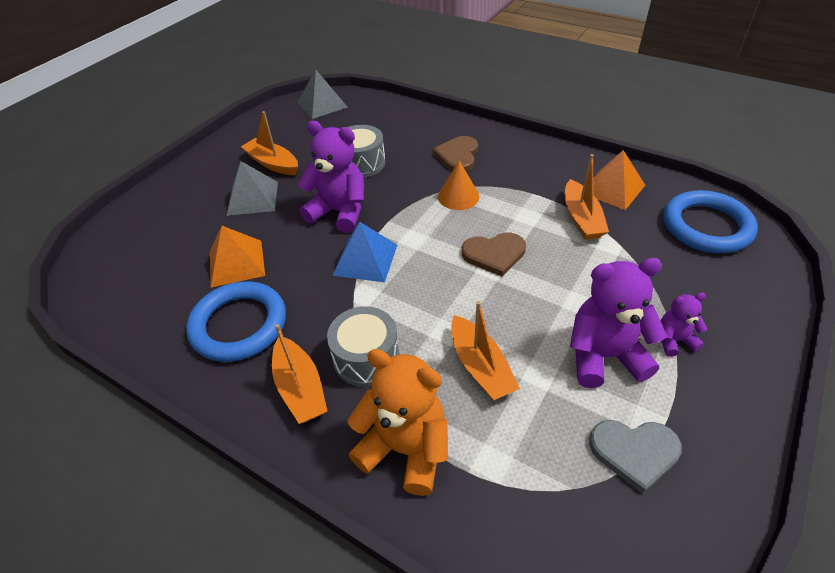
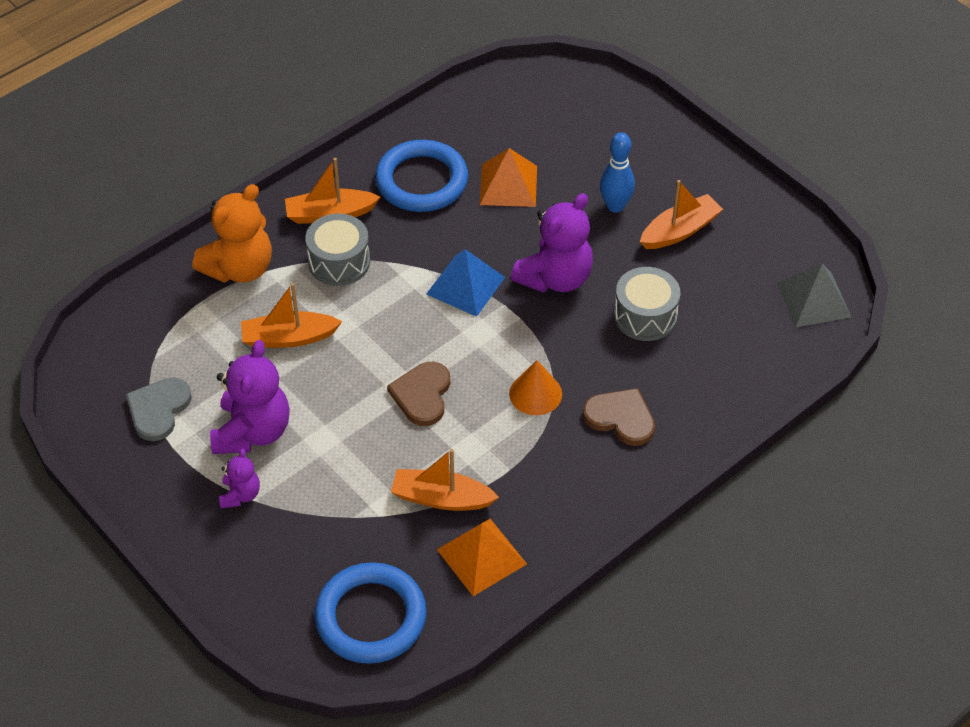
camera: 105 degrees right, 5 degrees up
grey pyramid [226,161,278,216] -> blue bowling pin [600,132,635,213]

